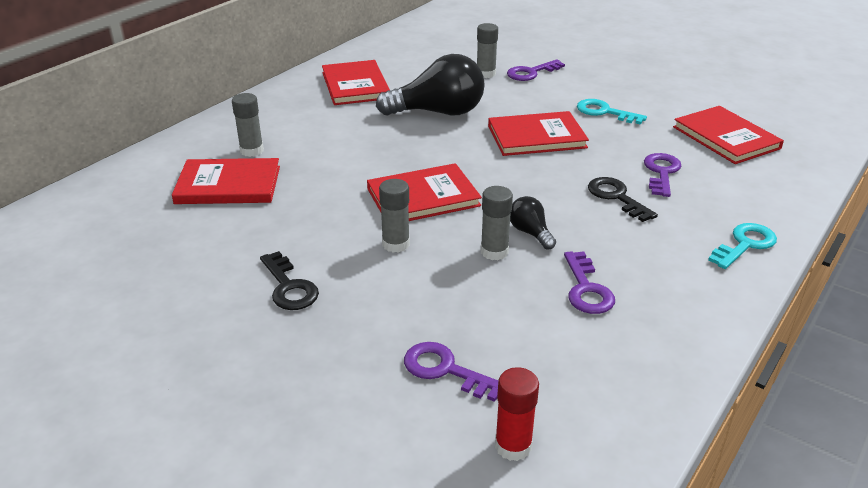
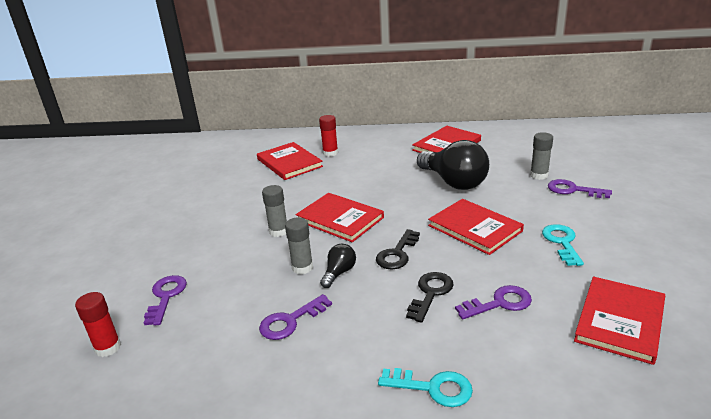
camera: 60 degrees right, 5 degrees down
grey glue stick [232,93,264,157] -> red glue stick [319,115,338,157]
black key [260,251,319,310] -> black key moved to [376,229,420,269]

